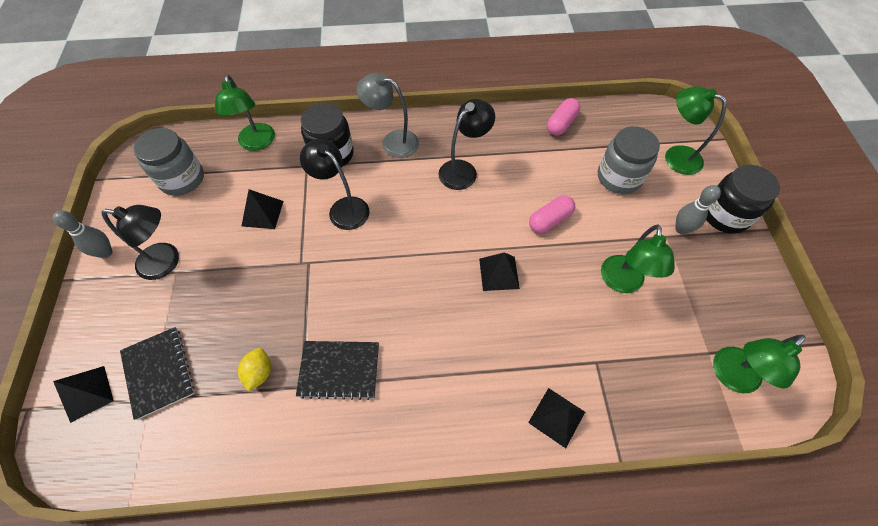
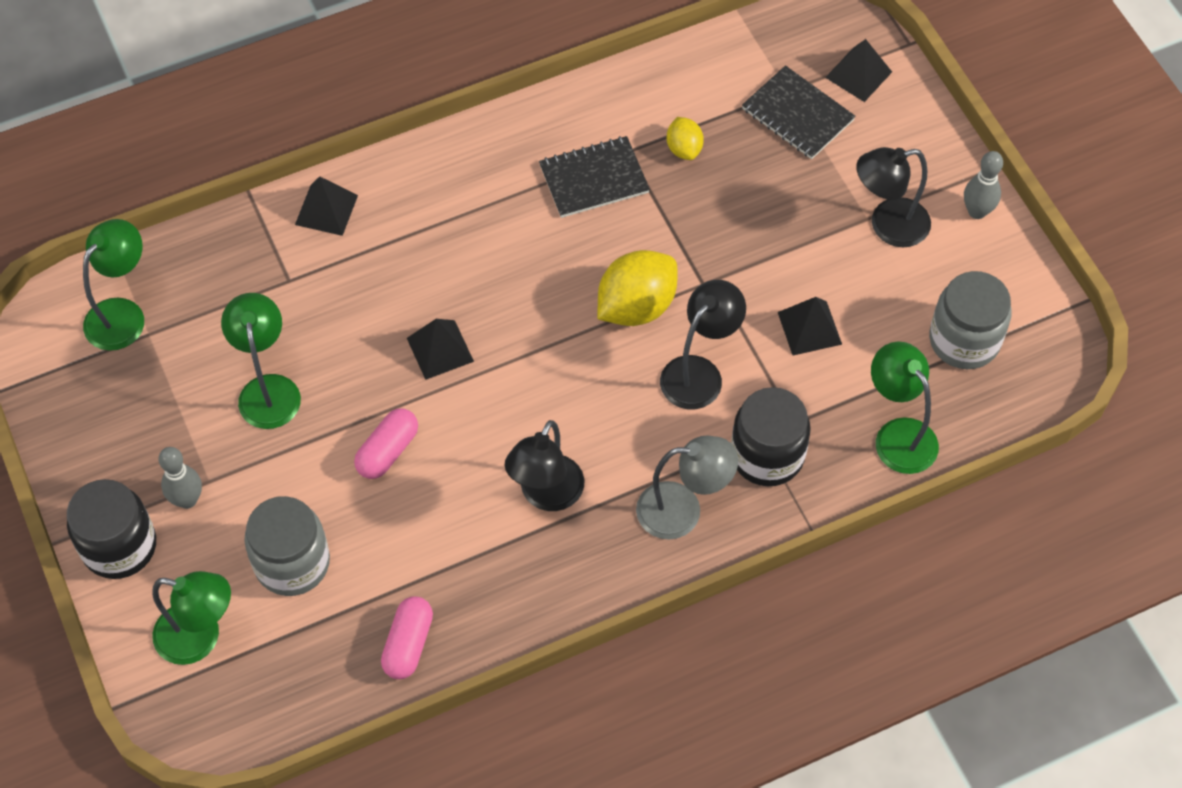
camera: 160 degrees right, 0 degrees up
black lamp [300,139,370,230] -> black lamp turned 75 degrees counterclockwise [660,280,746,409]
none -> yellow lemon [597,250,677,326]

